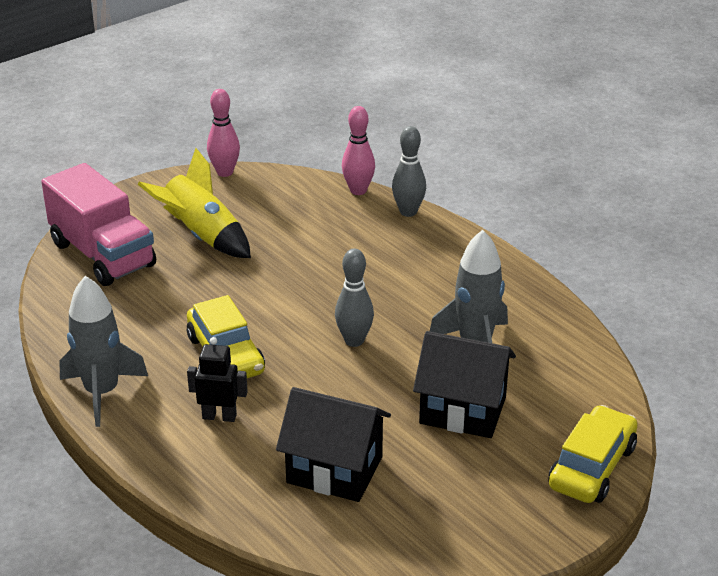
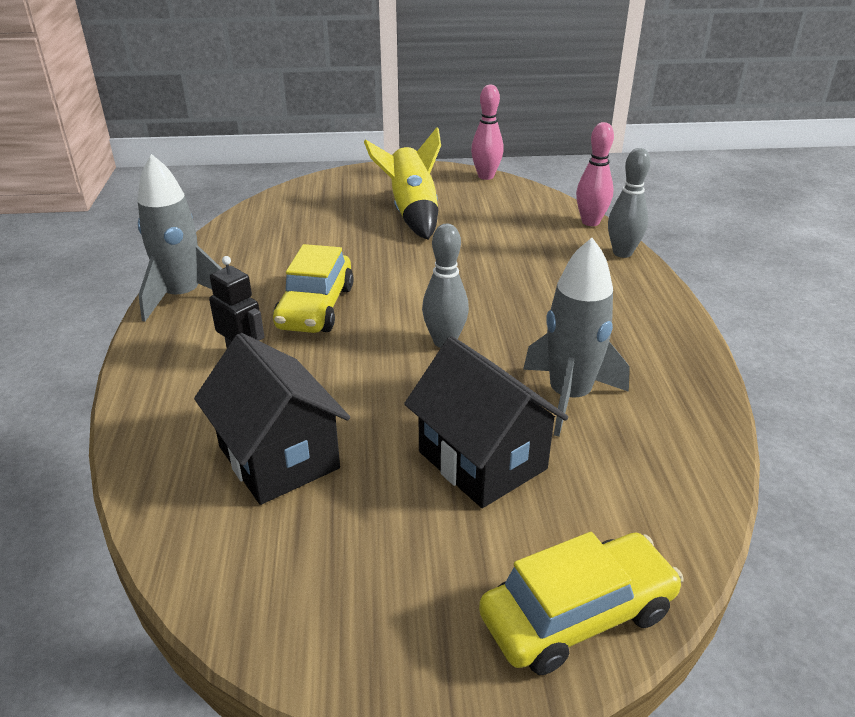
camera: 35 degrees right, 0 degrees up
pink truck [41,163,156,286] -> none

